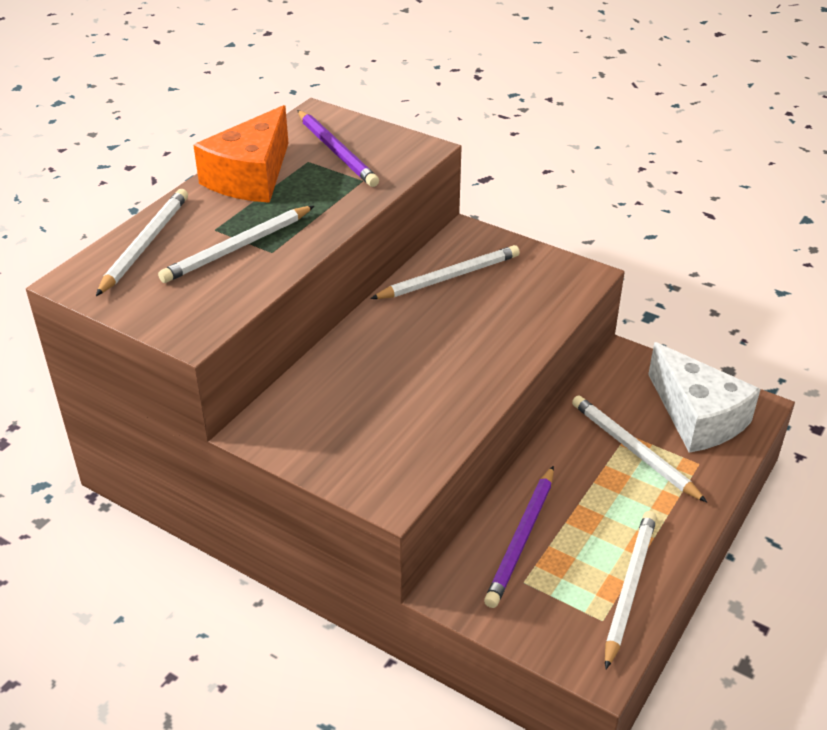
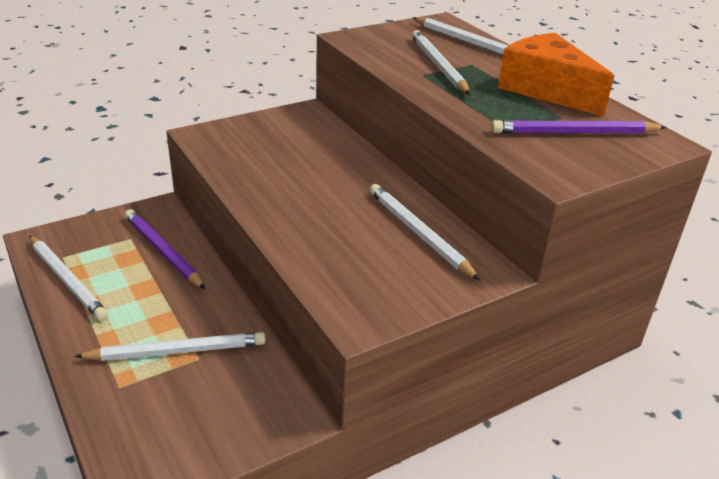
camera: 115 degrees right, 5 degrees down
white pencil [370,245,520,299] -> white pencil turned 150 degrees clockwise [370,184,480,280]
white cheese [648,342,761,453] -> none

